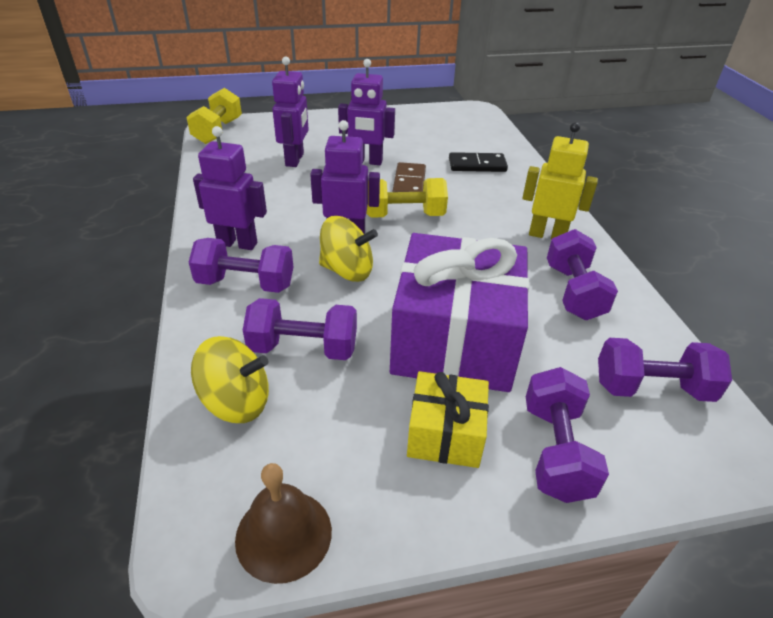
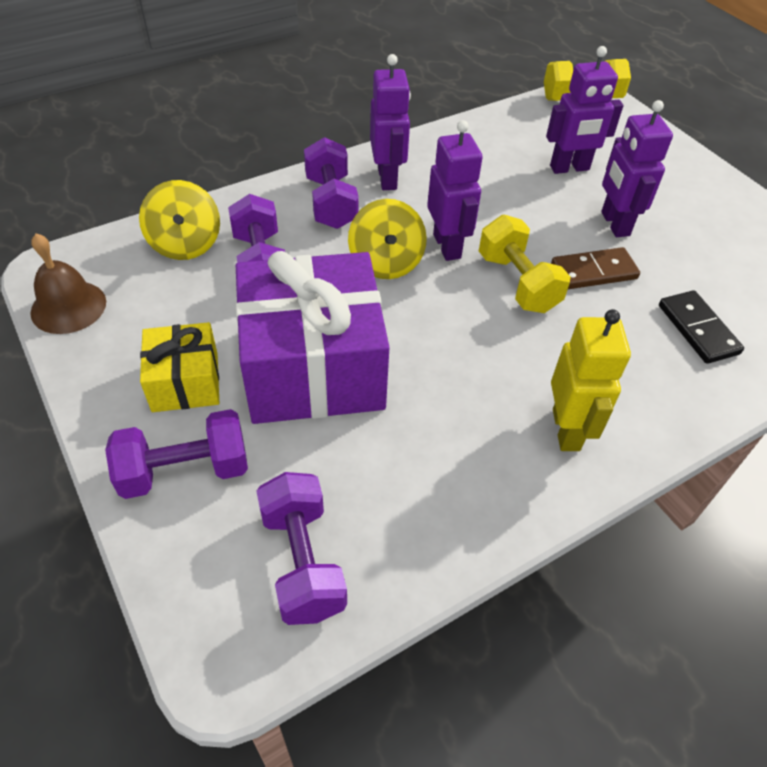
camera: 70 degrees right, 10 degrees up
purple dumbbell [547,229,618,320] -> none

